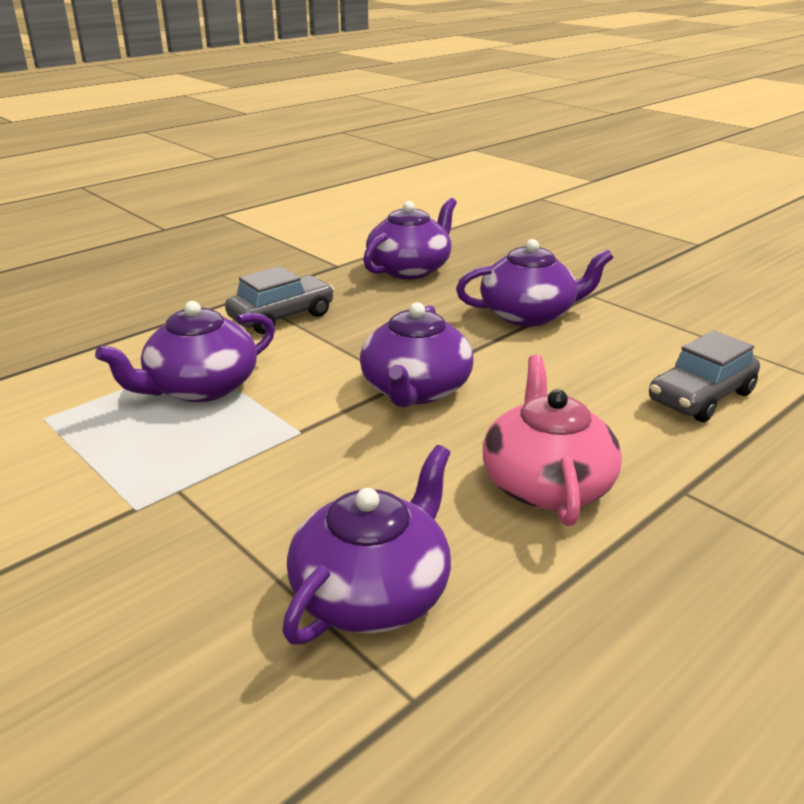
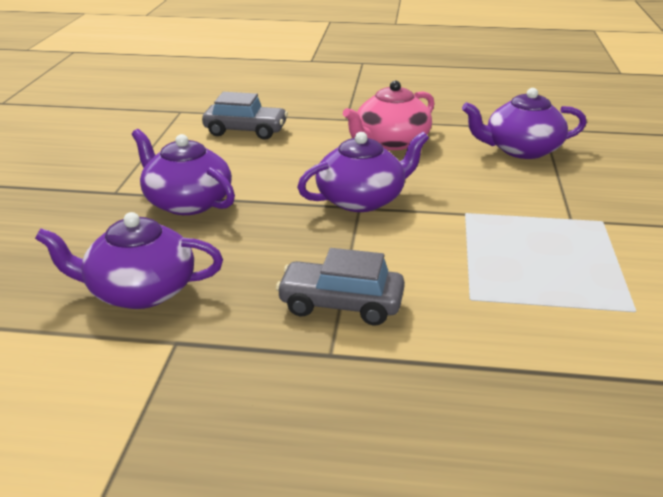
camera: 130 degrees left, 0 degrees up
purple teapot [95,301,275,402] -> none

